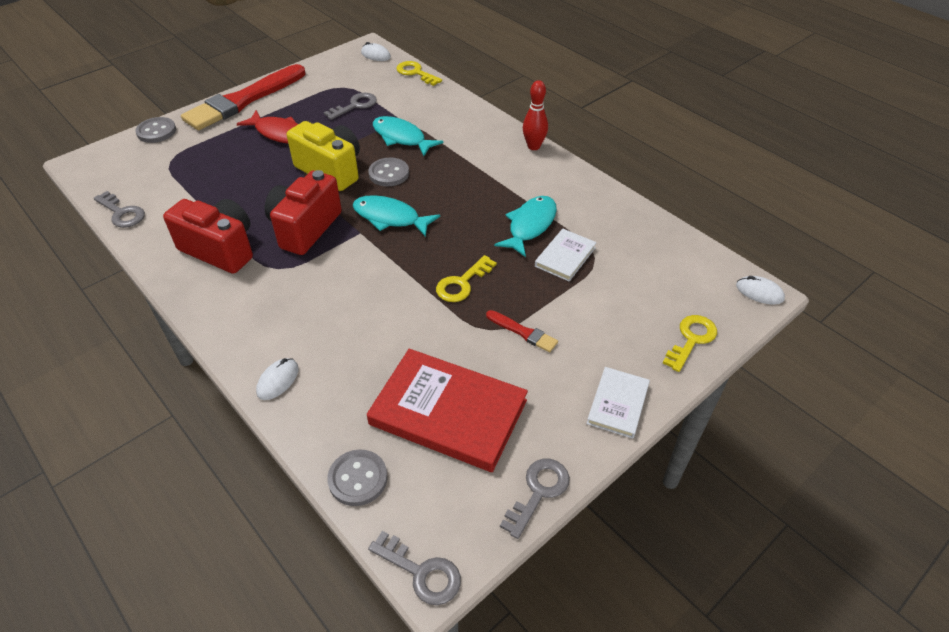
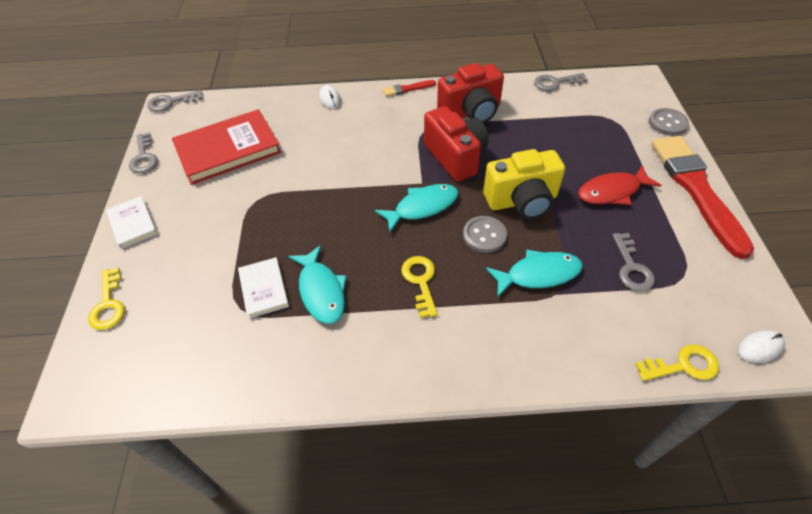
camera: 130 degrees right, 5 degrees up
grey button [327,449,388,506] -> none
yellow key [436,255,497,302] -> yellow key moved to [401,256,437,318]
red brush [486,310,558,352] -> red brush moved to [383,80,436,97]
red bowling pin [523,80,548,150] -> none
white mouse [736,276,785,305] -> none

